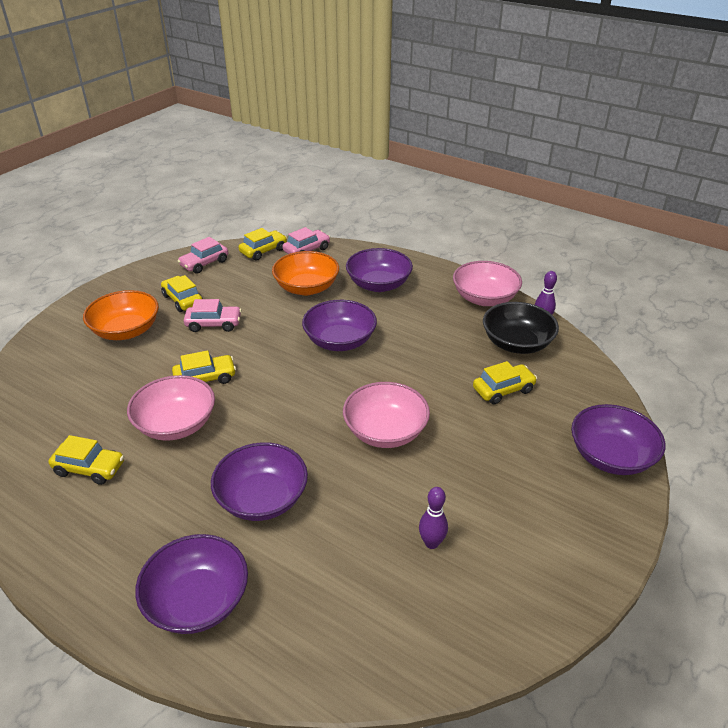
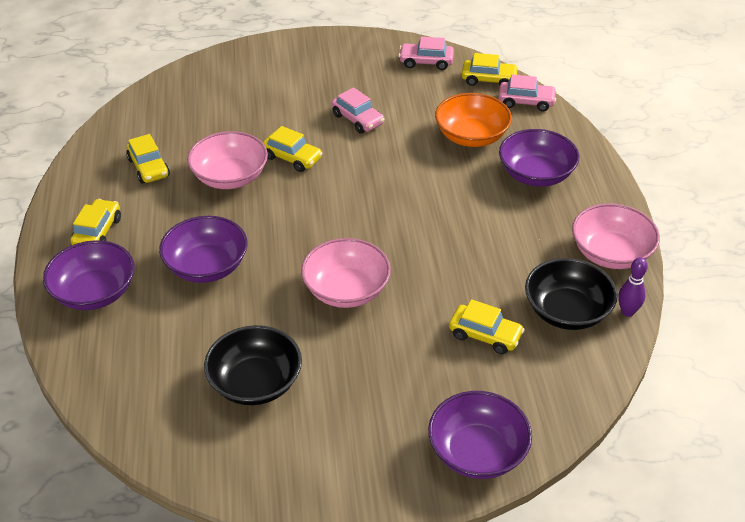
camera: 50 degrees right, 5 degrees up
orange bowl [83,290,159,340] -> none
yellow car [161,275,203,312] -> yellow car moved to [71,199,121,245]
purple bowl [302,300,377,351] -> none
purple bowling pin [419,487,448,549] -> black bowl [204,325,302,405]

